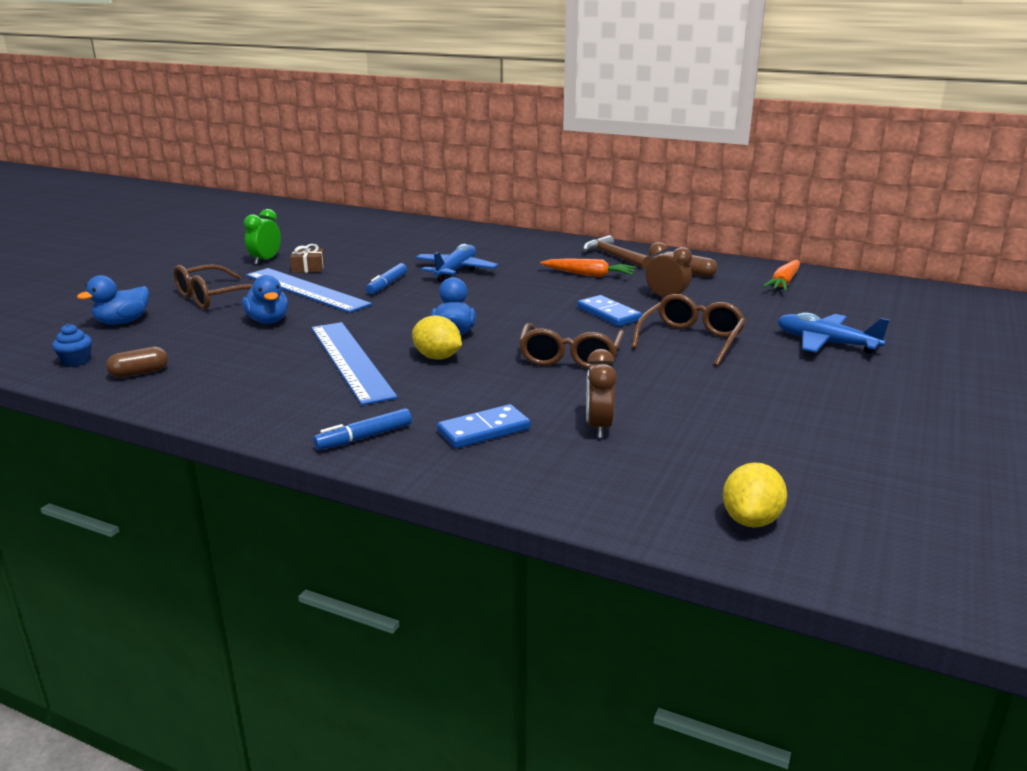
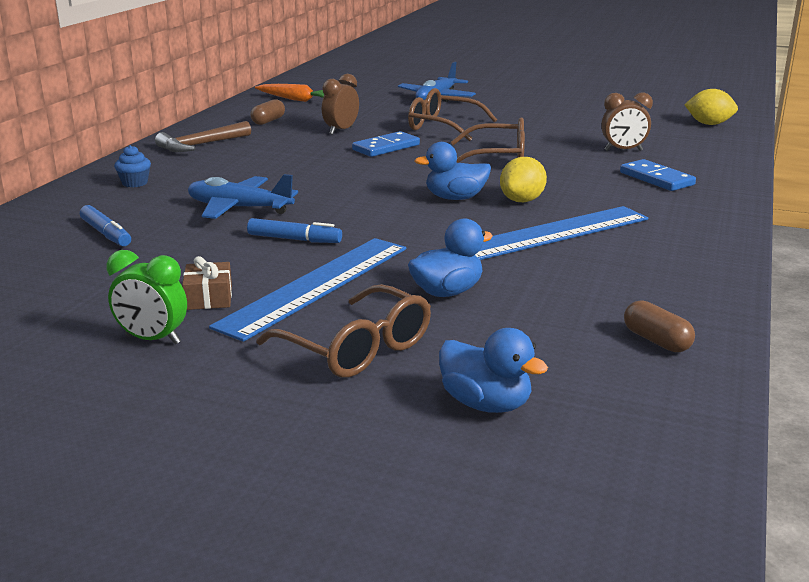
camera: 95 degrees left, 0 degrees up
blue cupcake [52,324,92,367] -> blue cupcake moved to [114,145,151,187]
blue marker [313,408,412,450] -> blue marker moved to [80,205,131,246]
orange carrot [540,259,636,277] -> none

